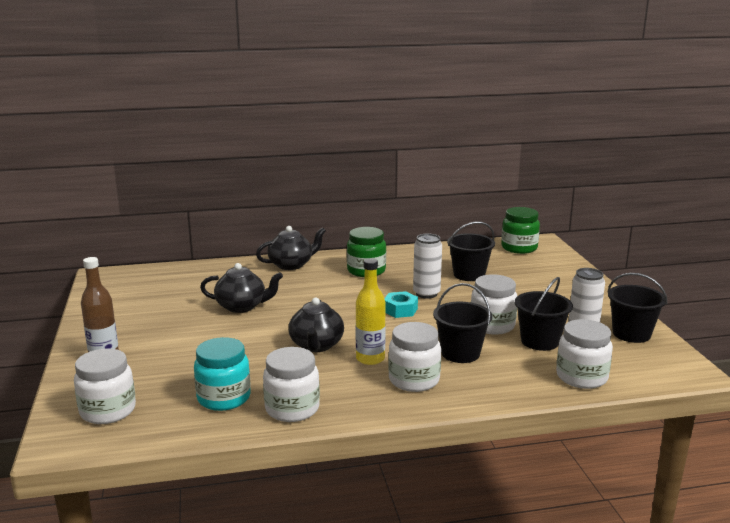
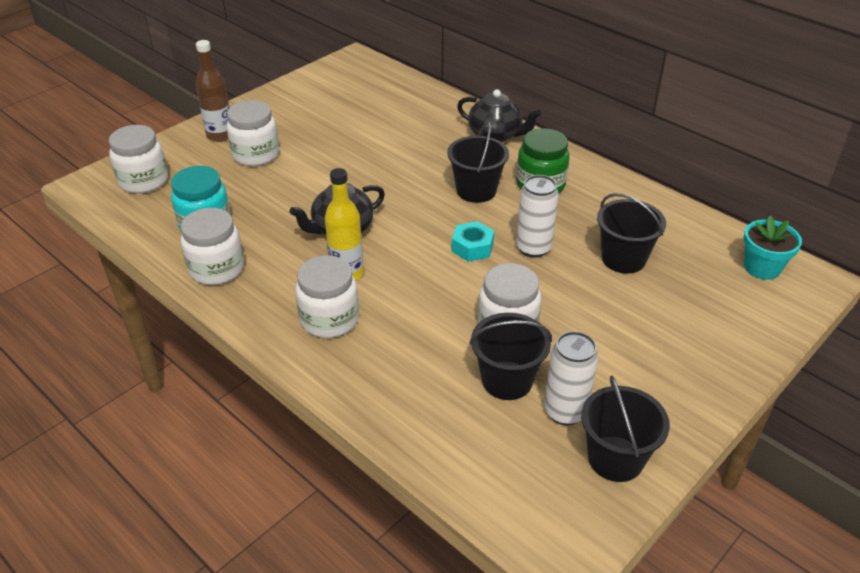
camera: 55 degrees right, 20 degrees up
black teapot [200,263,283,313] -> none
black bucket [433,283,492,363] -> black bucket moved to [447,121,509,203]
green jar [501,207,540,254] -> turquoise flower pot [744,216,802,280]
white jar [556,319,613,389] -> white jar moved to [227,100,279,166]

